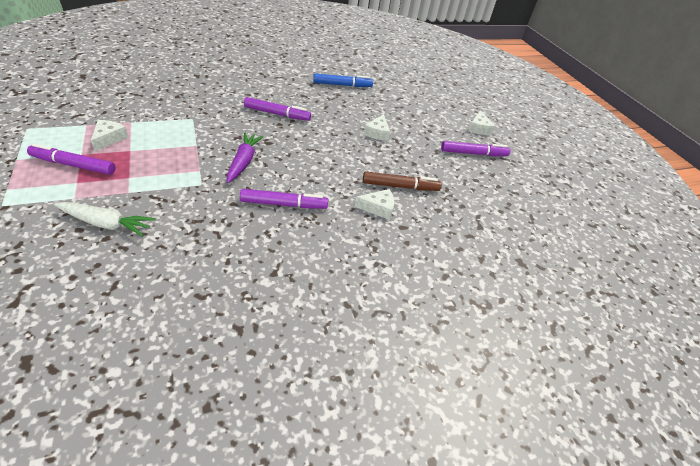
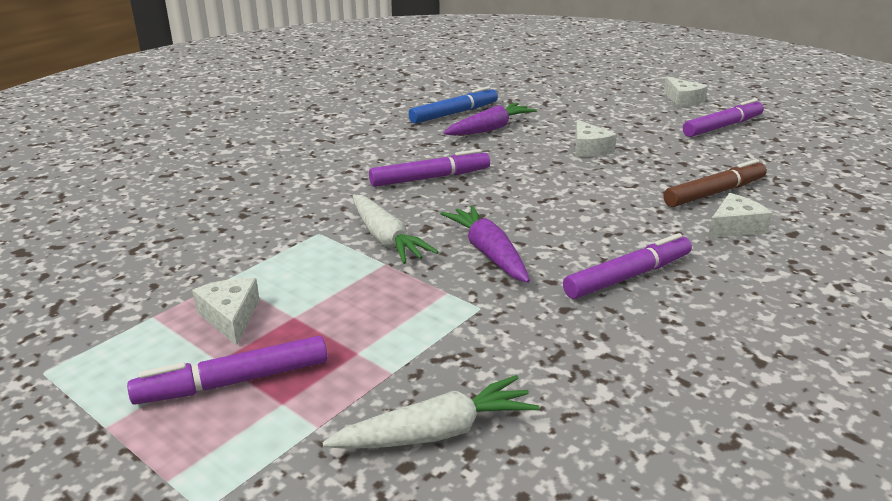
camera: 25 degrees left, 15 degrees down
none -> white carrot [353,194,438,264]
none -> purple carrot [444,103,537,136]

